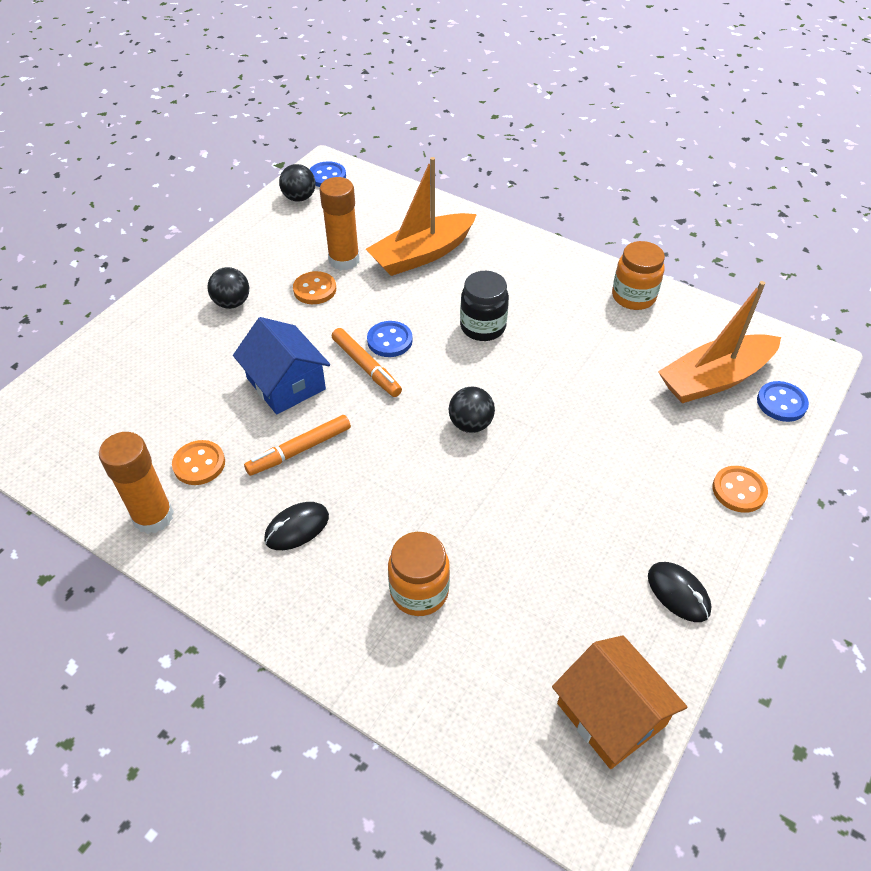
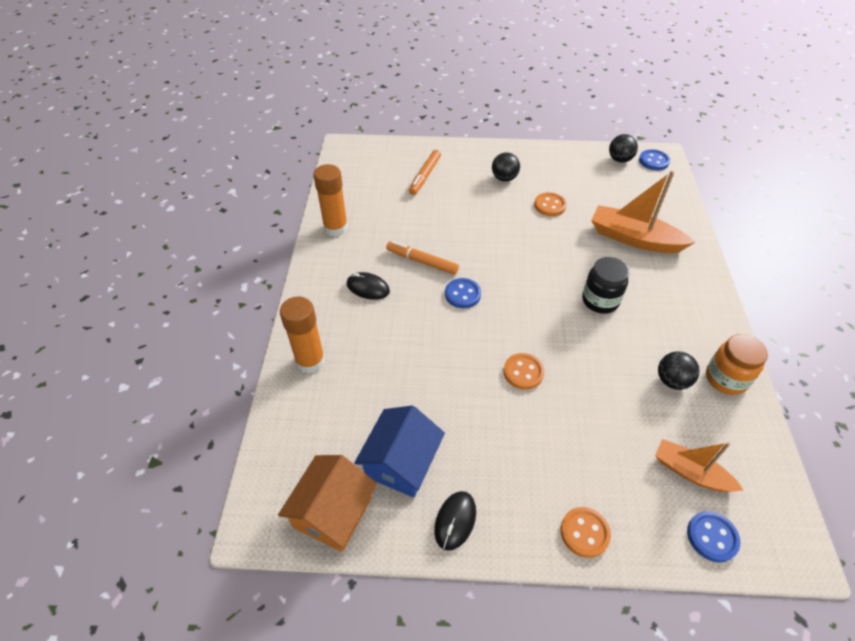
camera: 60 degrees right, 0 degrees up
orange button [172,440,225,485] -> orange button moved to [504,353,544,390]
blue house [233,317,330,414] -> blue house moved to [354,405,445,498]
orange glue stick [319,177,360,270] -> orange glue stick moved to [280,297,325,374]
orange marker [332,328,402,397] -> orange marker moved to [409,150,441,195]
blue button [367,321,413,357] -> blue button moved to [445,278,481,308]
orange jar [388,532,450,616] -> none
black ball [449,387,495,433] -> black ball moved to [658,351,699,390]
orange boat [658,281,781,403] -> orange boat [655,439,743,492], size x0.62

